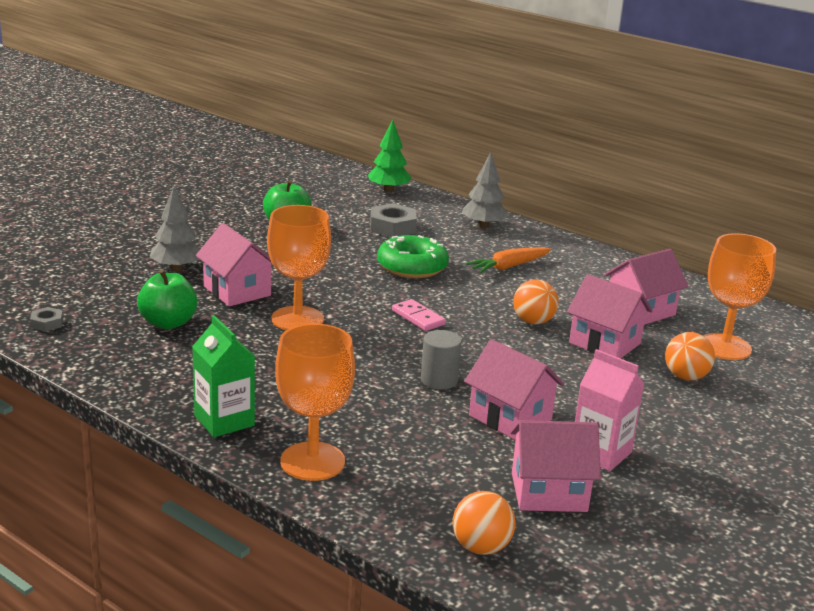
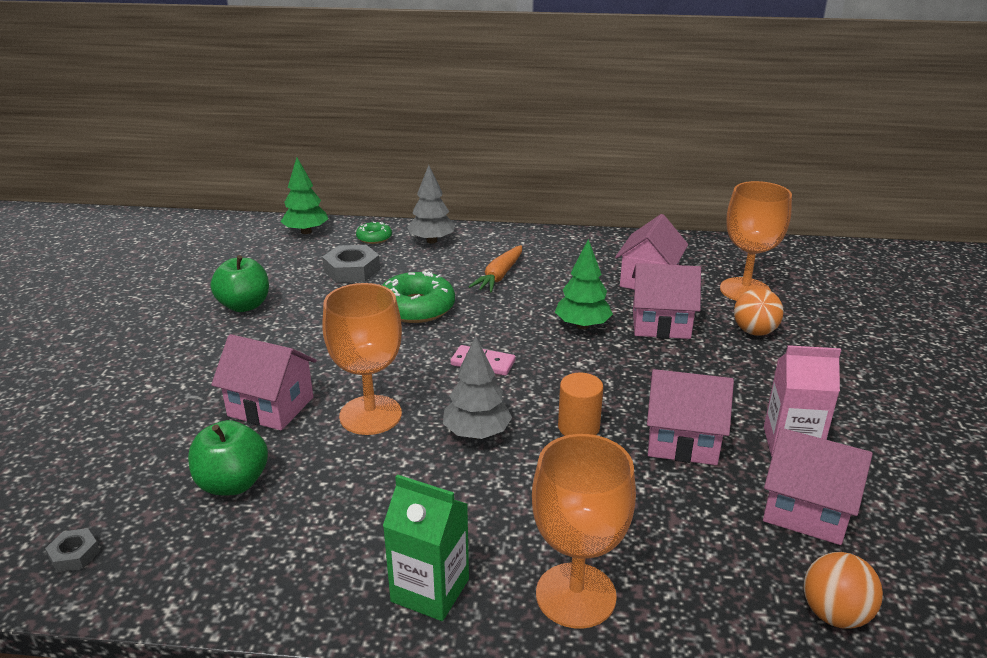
camera: 30 degrees left, 5 degrees up
grey tree [150,187,200,271] -> grey tree moved to [443,336,512,439]
grey cylinder [421,330,462,390] -> orange cylinder [558,373,603,436]
pink house [510,420,601,512] -> pink house turned 60 degrees clockwise [763,428,873,545]
orange ball [513,279,558,324] -> green tree [555,239,613,329]
none -> green donut [356,222,392,244]

